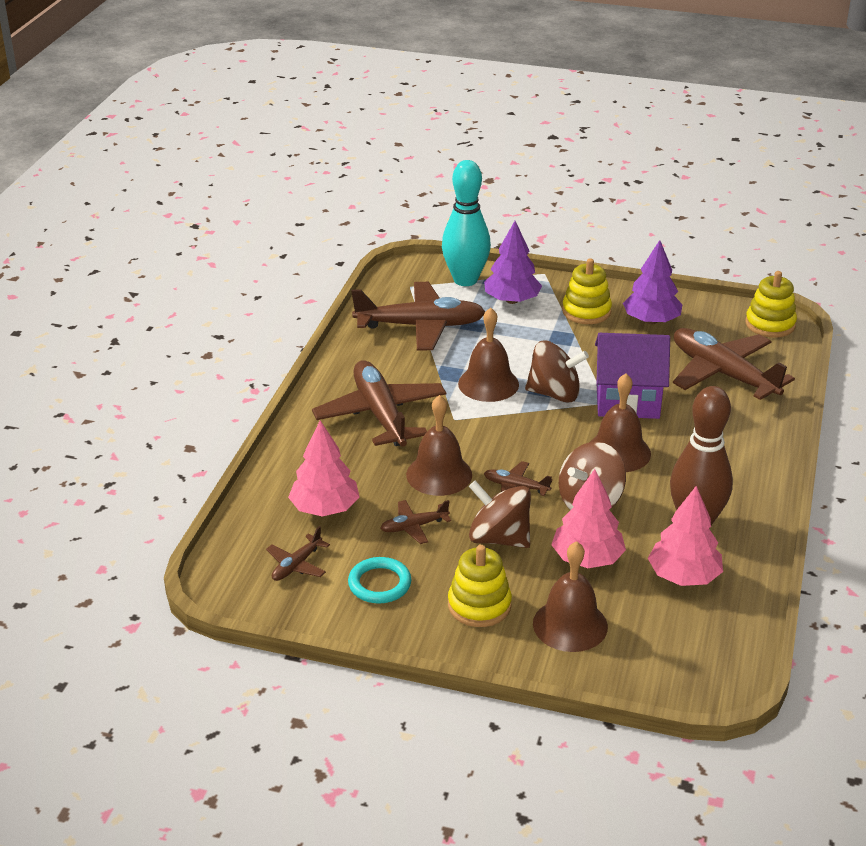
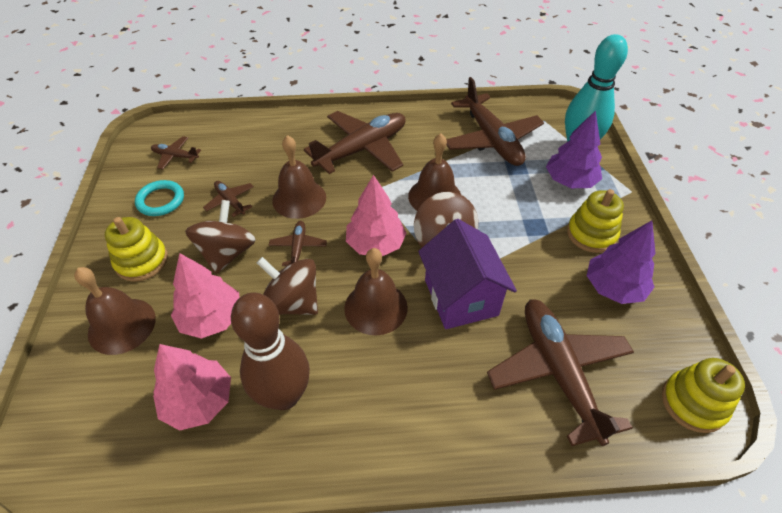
camera: 70 degrees right, 15 degrees up
pink tree [288,420,359,517] -> pink tree moved to [346,175,406,256]
brown plane [673,328,795,400] -> brown plane turned 45 degrees counterclockwise [487,299,634,446]

